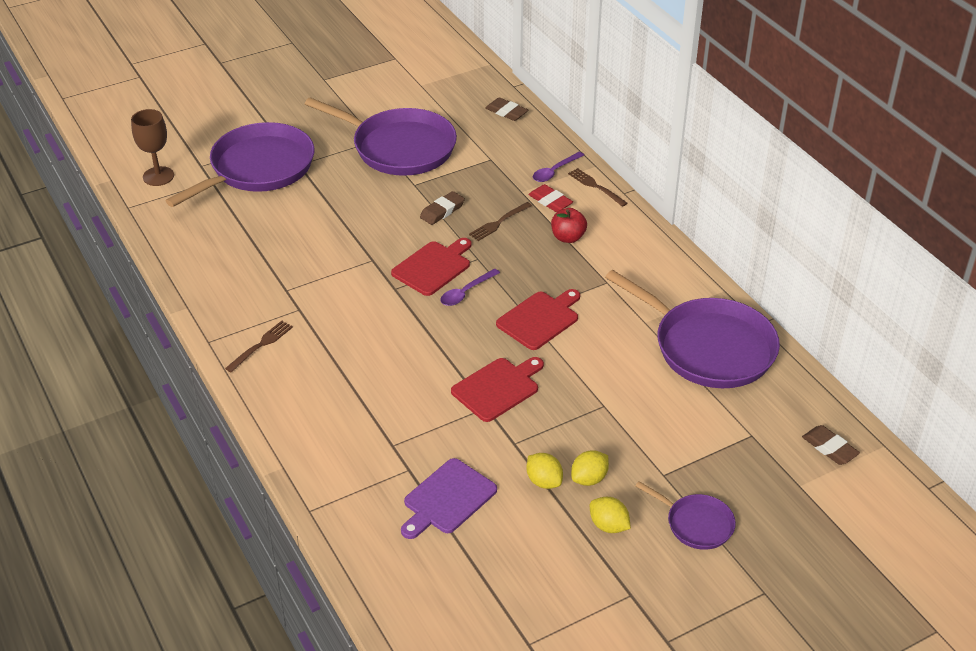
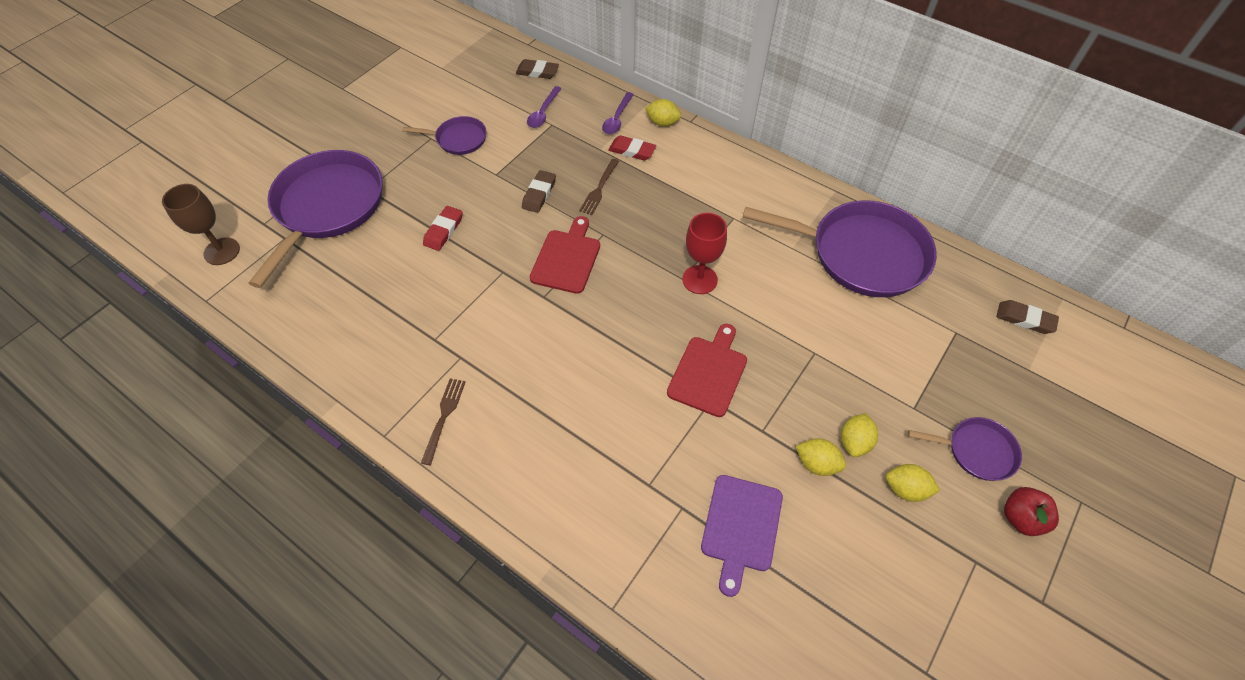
camera: 25 degrees left, 15 degrees up
purple pan [305,97,457,176] -> purple pan [402,116,487,155], size x0.49
purple spoon [440,268,500,306] -> purple spoon moved to [527,86,562,128]
red cutting board [496,289,580,350] -> red goblet [682,213,727,294]
red apple [551,208,587,243] -> red apple moved to [1004,487,1059,536]
brown fork [568,168,628,207] -> yellow lemon [645,99,681,126]
none -> red eraser [423,206,463,251]

